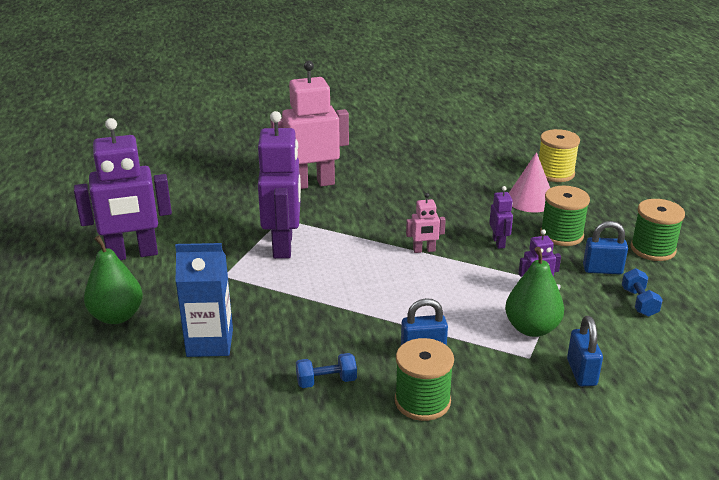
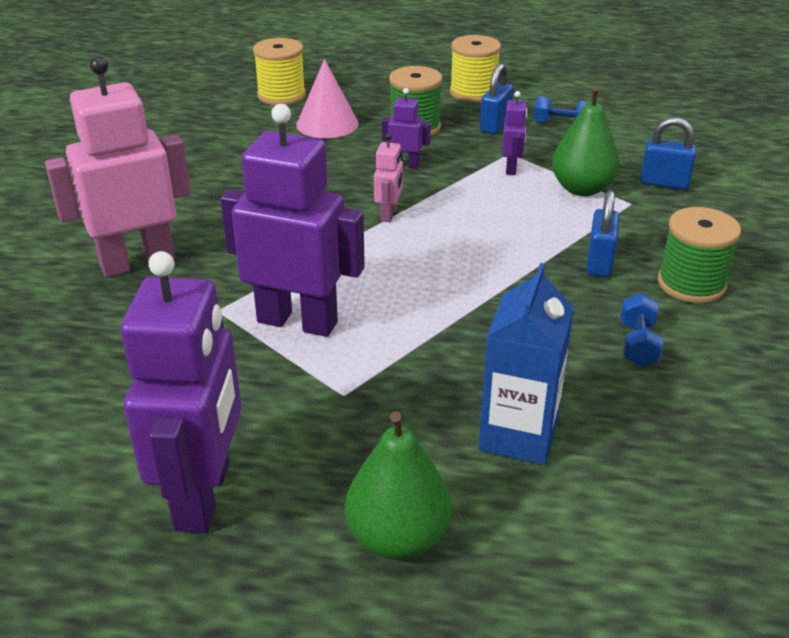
camera: 70 degrees left, 5 degrees up
pink robot [270,61,349,189] -> pink robot turned 60 degrees clockwise [45,56,191,277]
green spool [630,199,685,261] -> yellow spool [450,35,501,102]

